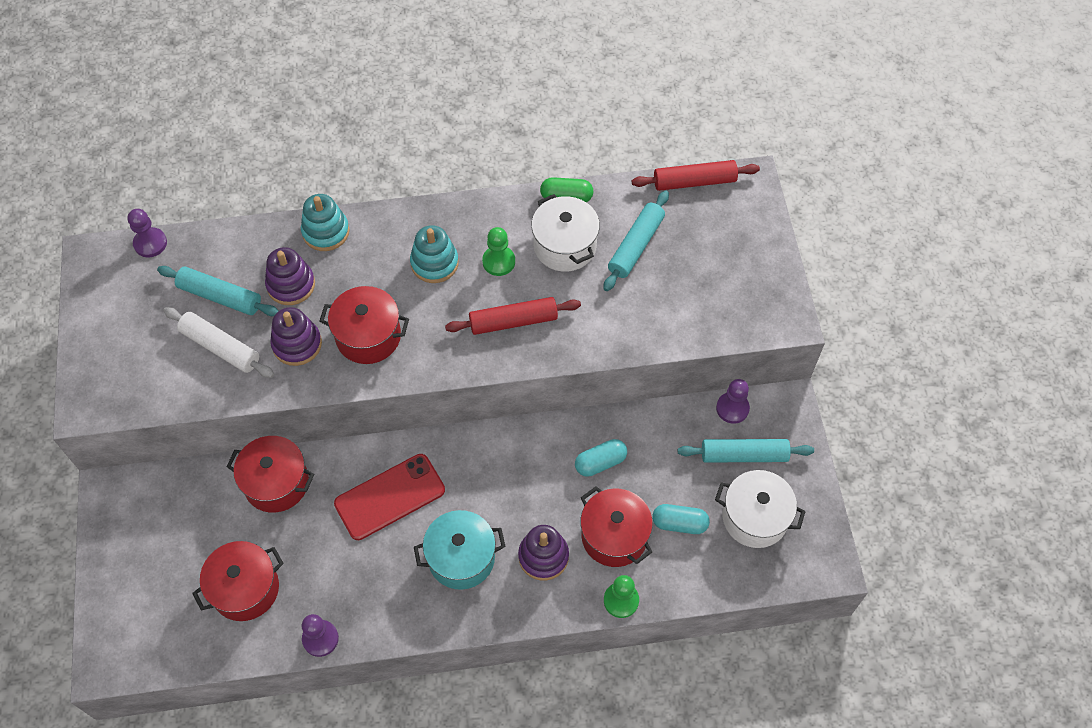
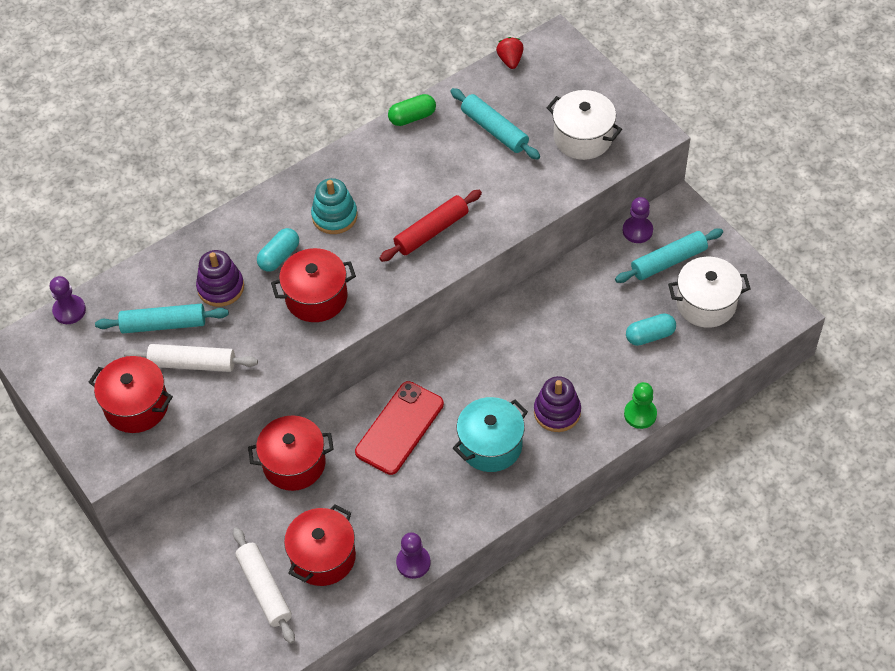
camera: 25 degrees left, 5 degrees down
purple stacking toy [270,307,322,366] -> none
turquoise stacking toy [301,194,350,251] -> none
green pawn [482,227,515,276] -> none
white pot [531,194,600,272] -> white pot moved to [547,90,622,160]
turquoise capsule [575,439,627,477] -> turquoise capsule moved to [257,228,299,272]
red pot [580,486,653,567] -> red pot moved to [89,356,173,433]
turquoise rolling pin [603,191,669,291] -> turquoise rolling pin turned 45 degrees counterclockwise [450,88,540,160]
red rolling pin [632,160,760,191] -> red strawberry [496,37,524,69]
none -> white rolling pin [233,527,295,644]

